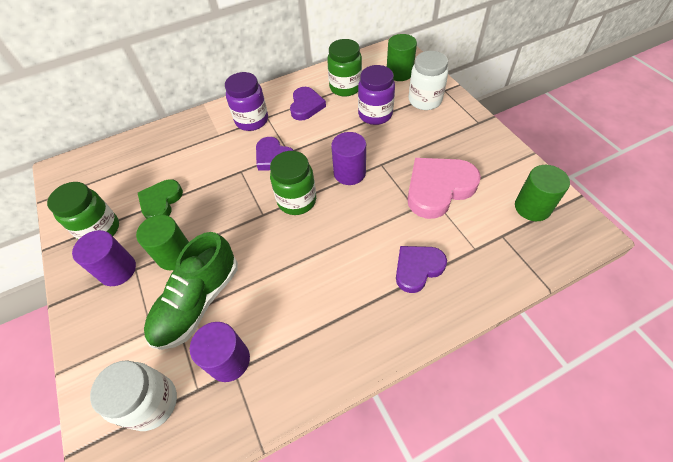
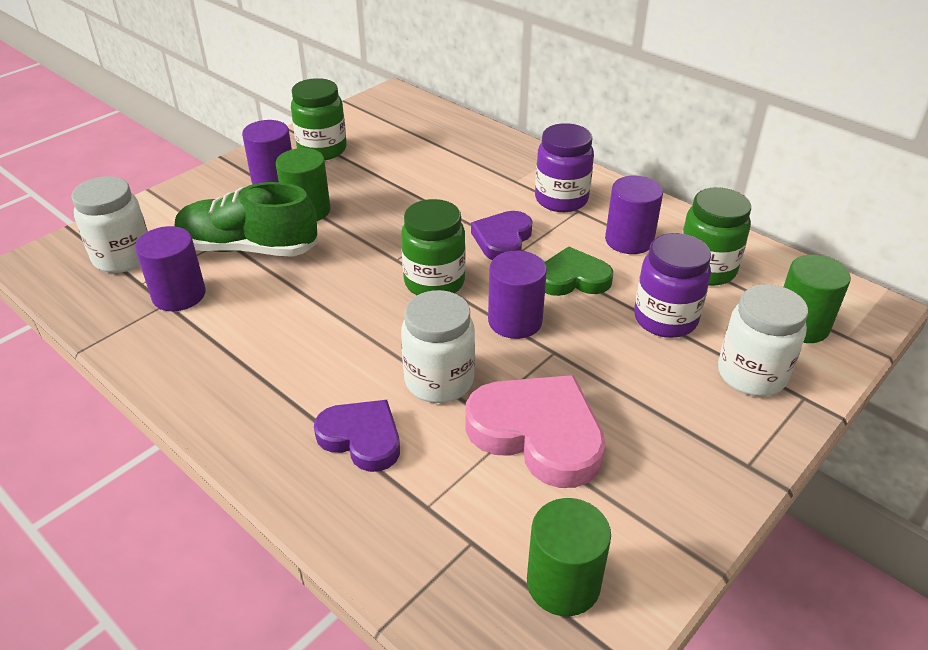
camera: 65 degrees right, 15 degrees down
green heart [138,179,183,219] -> green heart moved to [544,247,613,296]
purple heart [290,87,326,121] -> purple cylinder [605,176,663,254]
none -> white jar [401,290,475,403]

